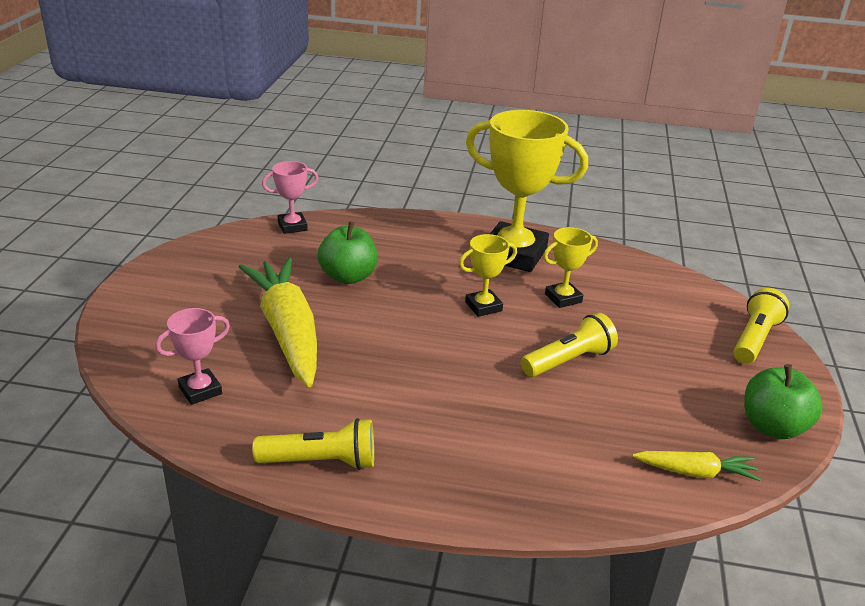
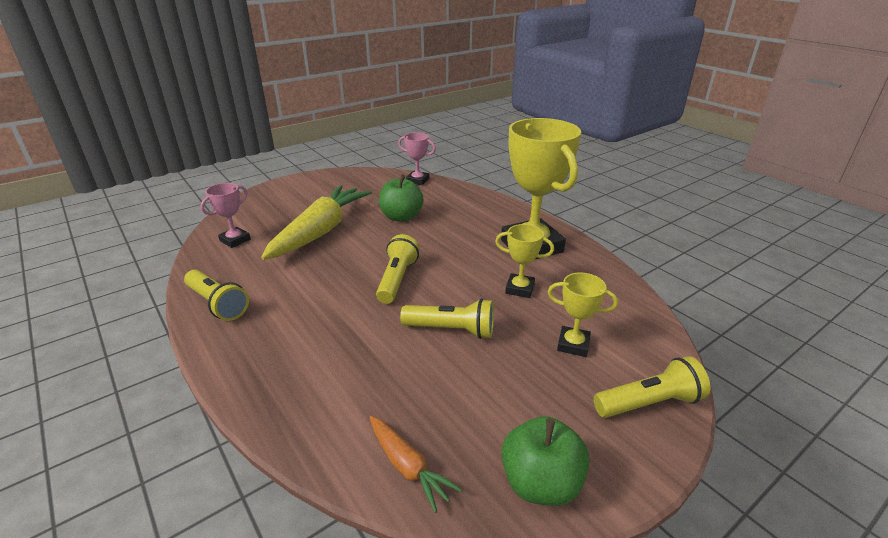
camera: 45 degrees right, 0 degrees up
pink trophy [155,308,230,405] -> pink trophy turned 60 degrees counterclockwise [200,183,251,248]
yellow trophy [459,234,517,317] -> yellow trophy moved to [548,273,618,357]
yellow carrot [632,451,761,481] -> orange carrot [369,416,462,513]
none -> yellow flashlight [376,234,420,304]

